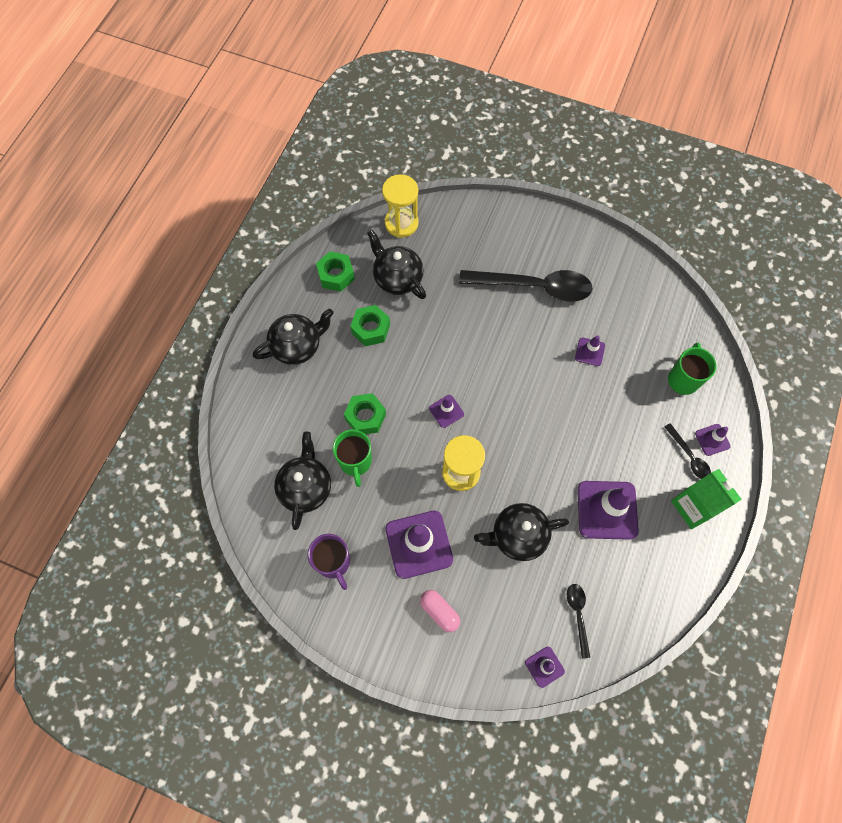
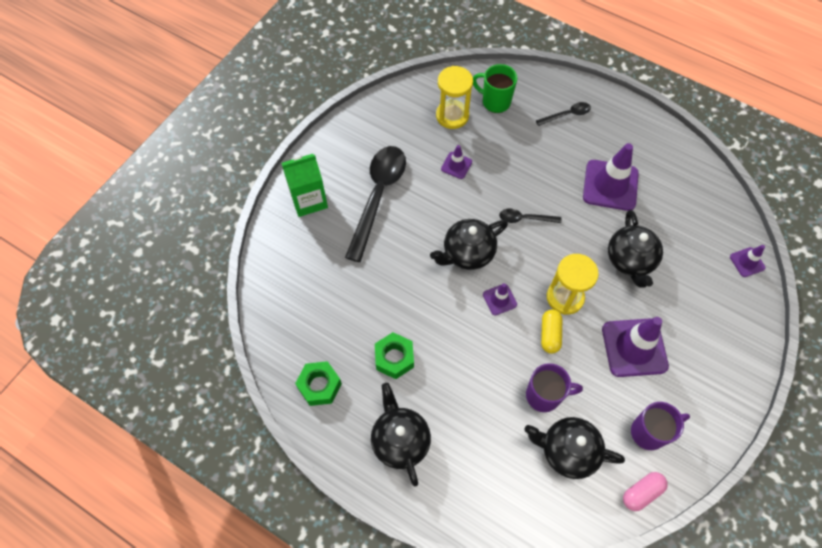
camera: 80 degrees left, 5 degrees down
green mug [333,429,372,487] -> purple mug [526,363,583,412]
green nut [344,393,386,434] -> none
black teapot [367,230,426,299] -> black teapot moved to [430,219,508,270]
yellow hourglass [382,174,419,237] -> yellow hourglass moved to [436,66,473,129]
pink capsule [420,590,460,632] -> pink capsule moved to [623,472,668,511]
black spoon [567,584,590,658] -> black spoon moved to [499,208,562,223]
green carton [671,469,742,529] -> green carton moved to [282,154,328,217]
purple traffic cone [695,424,731,456] -> none
none -> yellow capsule [541,310,562,354]

